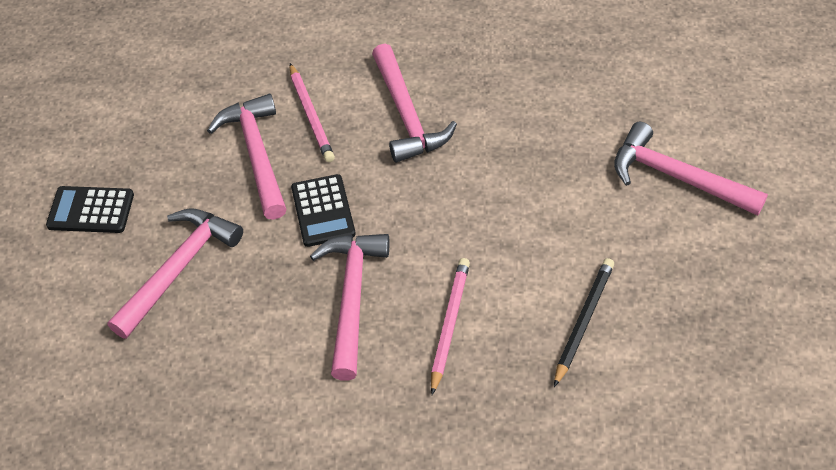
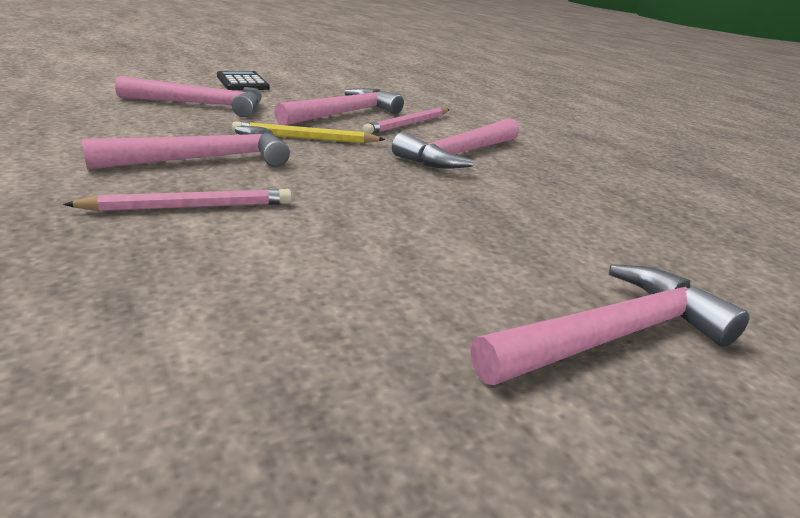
camera: 55 degrees right, 25 degrees down
black calculator [291,174,356,247] -> yellow pencil [232,121,386,143]
black pencil [554,258,614,387] -> none
pink hammer [614,122,768,216] -> pink hammer turned 60 degrees clockwise [470,264,750,385]

